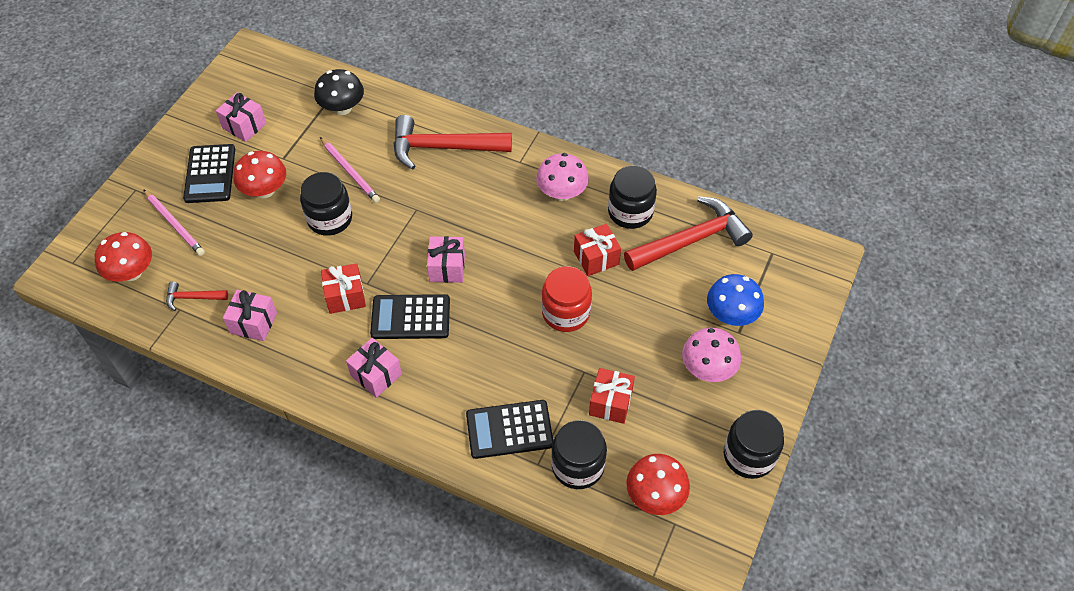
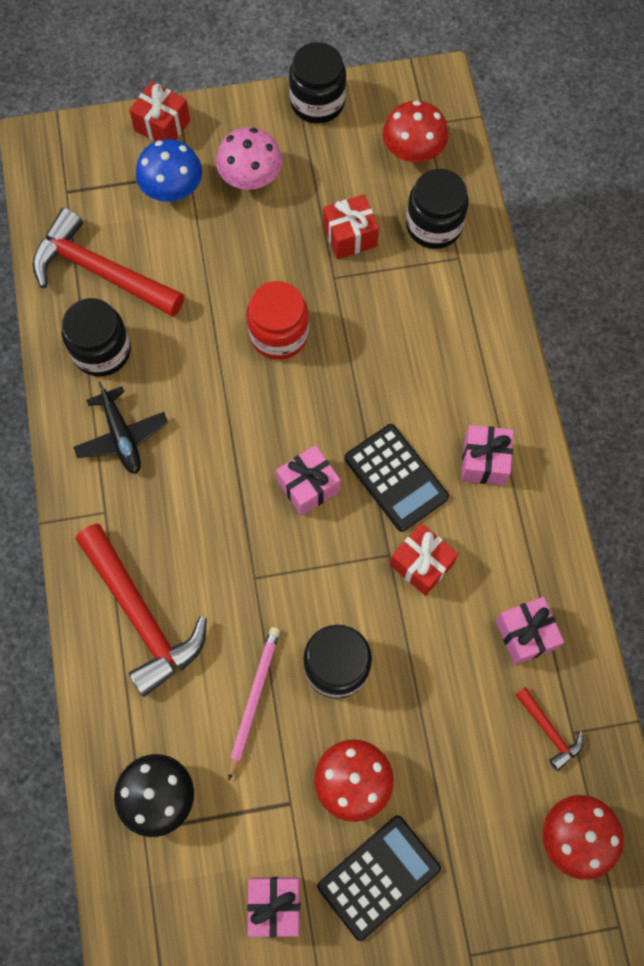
camera: 125 degrees left, 15 degrees up
pink pencil [143,189,205,256] -> none
black calculator [466,400,553,459] -> none
pink mushroom [536,153,589,201] -> black plane [73,382,168,474]
red gift [574,224,621,276] -> red gift moved to [129,81,190,142]

